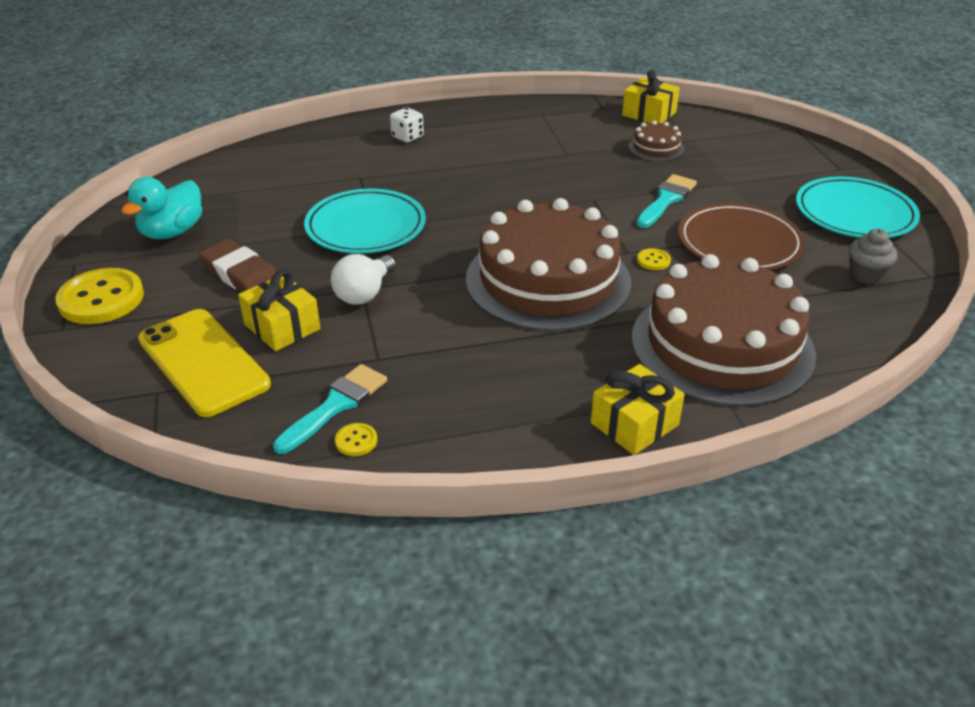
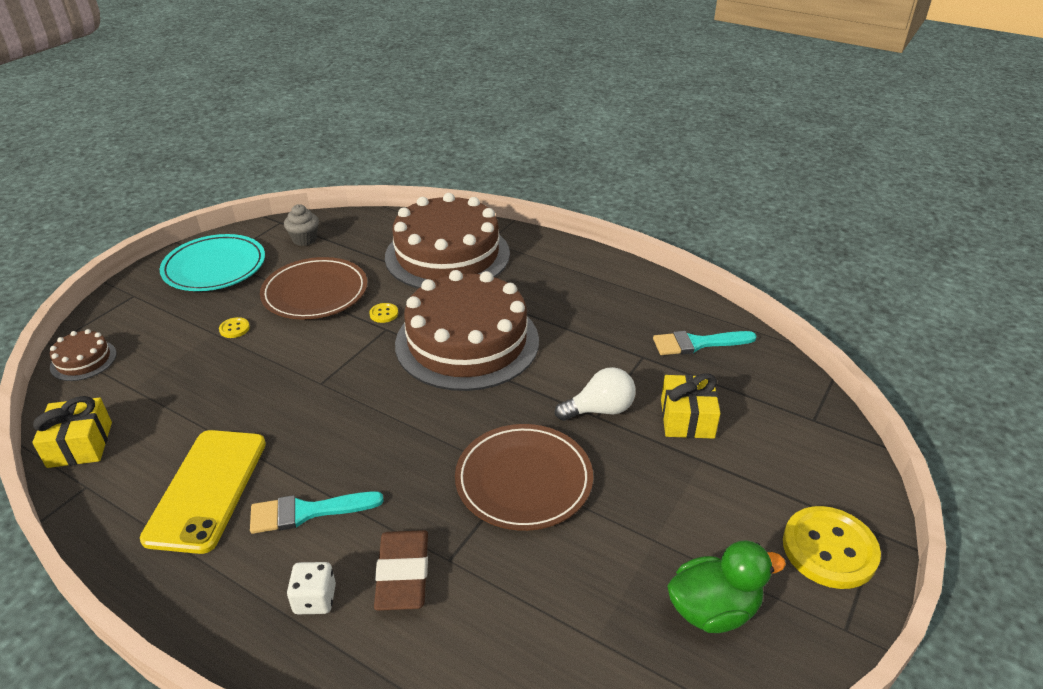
camera: 135 degrees left, 0 degrees up
turquoise duck [121,177,202,239] -> green duck [667,540,786,633]
yellow phone [138,309,271,417] -> yellow phone moved to [140,430,266,554]
brown eraser [199,239,277,292] -> brown eraser moved to [374,530,428,611]
turquoise plate [304,189,426,253] -> brown plate [455,424,593,531]
yellow button [335,423,377,456] -> yellow button moved to [219,317,250,338]
yellow gift [591,364,685,455] -> none
brown cake [628,121,685,161] -> brown cake moved to [50,329,117,381]
turquoise brush [636,174,697,228] -> turquoise brush moved to [250,491,384,534]

